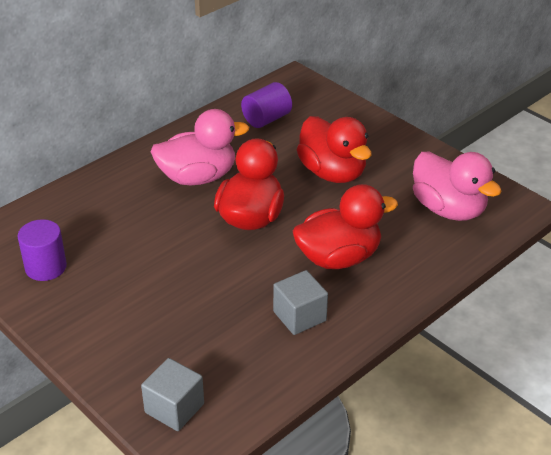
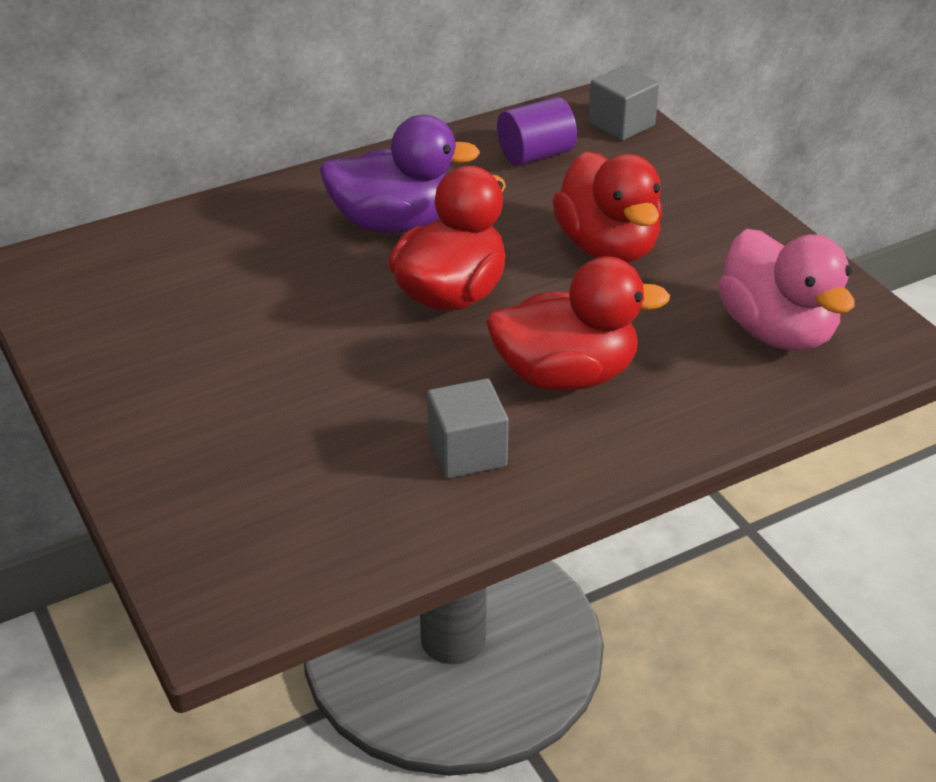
camera: 15 degrees right, 0 degrees up
purple cylinder [17,219,67,281] -> none
grey cube [141,358,204,431] -> grey cube moved to [588,65,659,141]
pink duck [151,109,249,185] -> purple duck [320,115,480,233]

